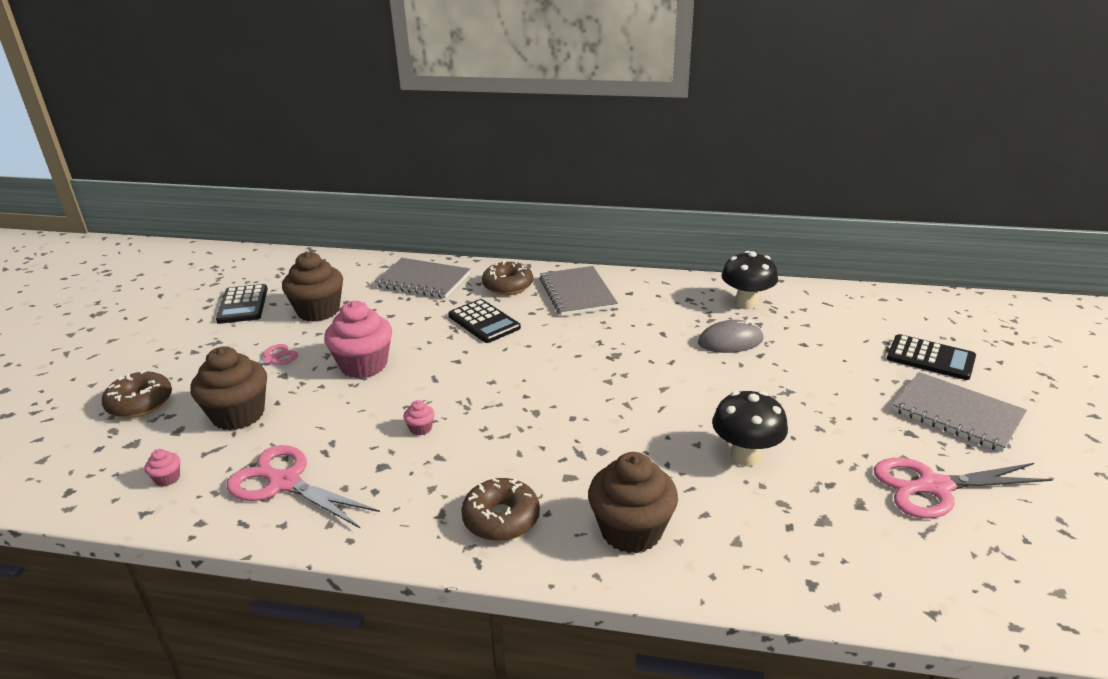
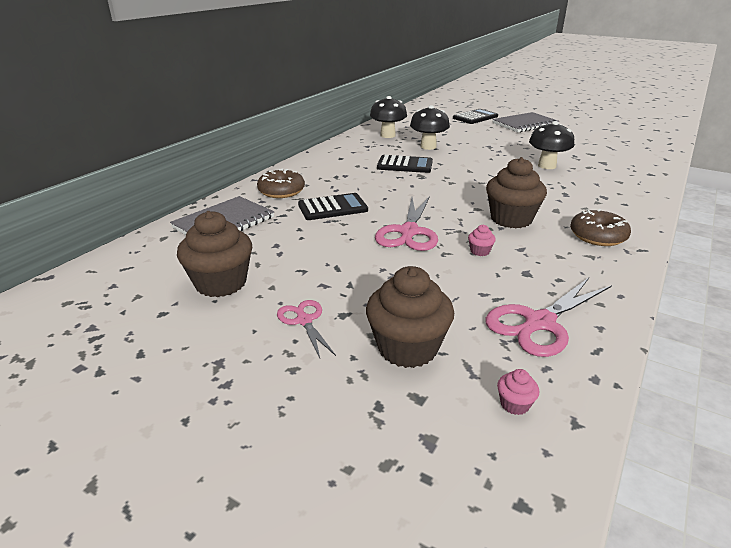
camera: 70 degrees left, 0 degrees up
brown donut [102,370,172,418] -> none
black calculator [216,284,268,324] -> black calculator moved to [377,155,433,173]
pink cupcake [324,301,392,378] -> none
grey notebook [539,266,618,316] -> none
brown cupcake [588,452,678,553] -> brown cupcake moved to [486,157,547,228]
grey mouse [698,319,764,353] -> black mushroom [410,105,450,150]
pink scissors [874,458,1053,519] -> pink scissors moved to [375,196,438,251]

